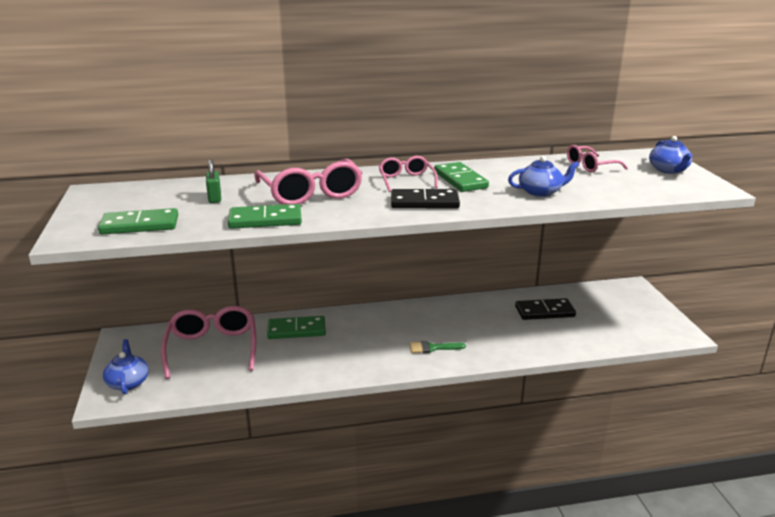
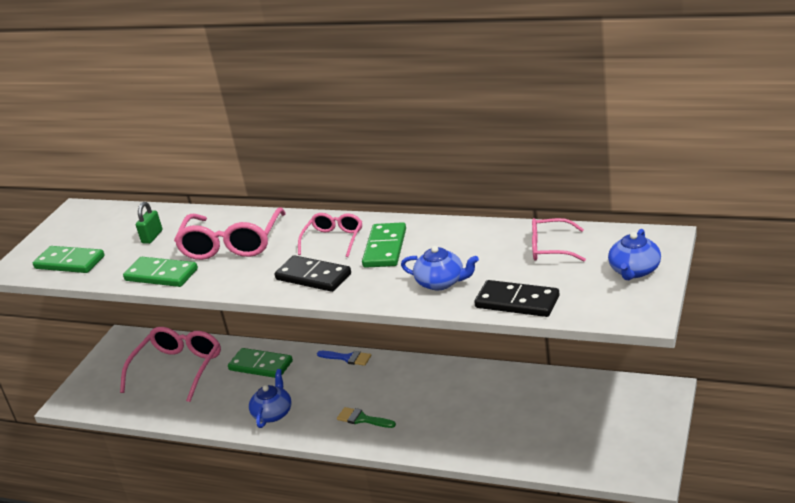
camera: 35 degrees right, 5 degrees up
blue teapot [103,339,149,395] -> blue teapot moved to [249,369,291,428]
black domino [515,298,576,320] -> black domino moved to [474,280,560,317]
none -> blue brush [317,351,371,366]

